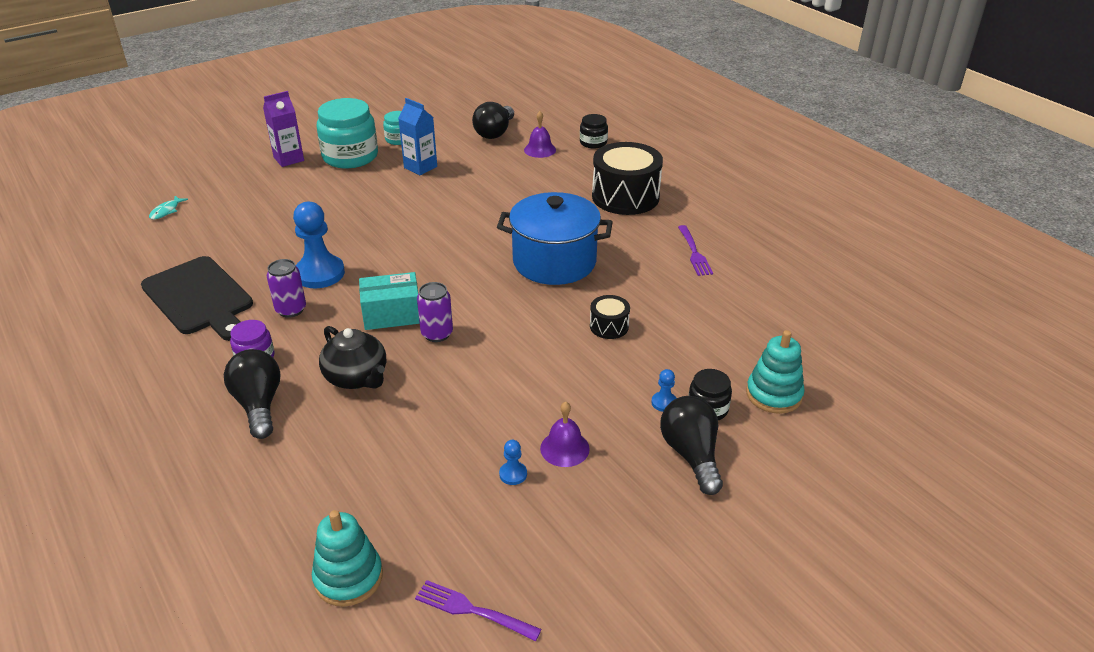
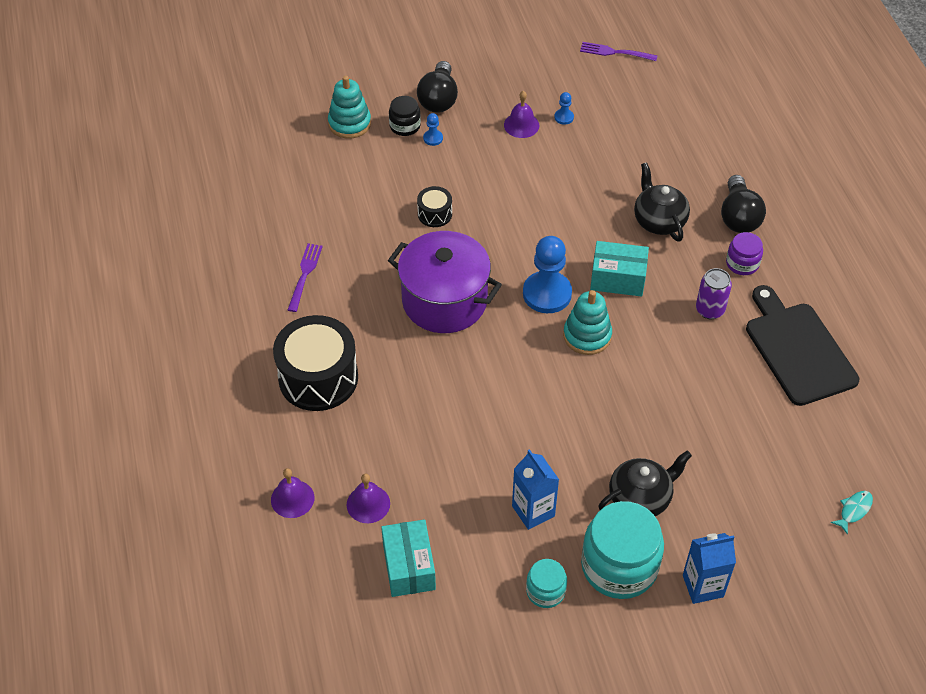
camera: 160 degrees left, 15 degrees up
purple carton [263,91,304,167] -> blue carton [683,533,736,604]
blue pawn [293,202,345,288] -> blue pawn moved to [523,236,572,313]
turquoise stacking toy [312,510,383,607] -> turquoise stacking toy moved to [563,290,612,355]
purple fork [415,580,541,641] -> purple fork turned 150 degrees clockwise [580,42,658,61]
purple can [417,282,453,342] -> none
black light bulb [472,102,514,139] -> turquoise box [381,519,436,597]
blue pot [497,192,613,285] -> purple pot [388,231,502,333]
black jar [580,114,608,148] -> purple bell [271,468,314,518]
none -> black teapot [598,450,692,516]

